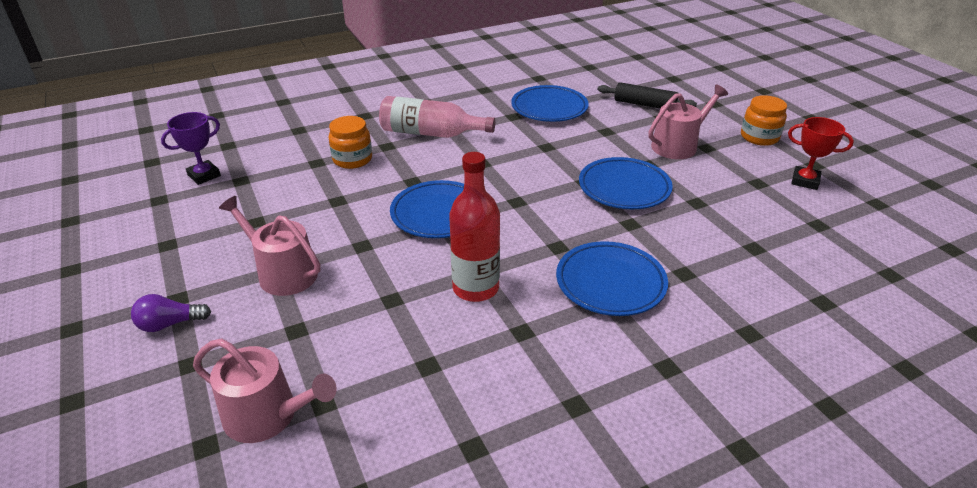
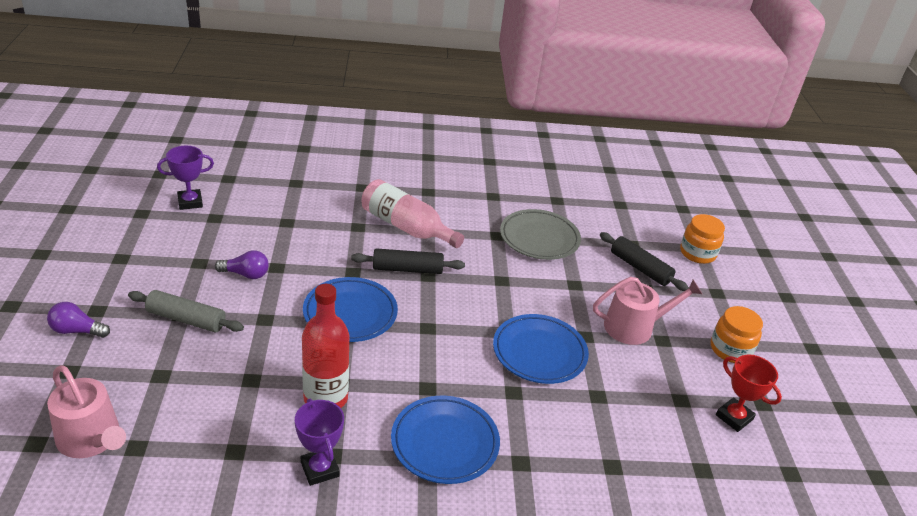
camera: 20 degrees right, 0 degrees up
pink watering can [219,196,321,296] -> grey rolling pin [128,290,244,332]
orange jar [329,116,372,169] -> orange jar moved to [680,214,725,264]
blue plate [511,85,589,122] -> grey plate [500,209,581,260]
none -> purple light bulb [215,250,269,279]
none -> purple trophy [295,399,344,486]
none -> black rolling pin [351,248,465,274]

